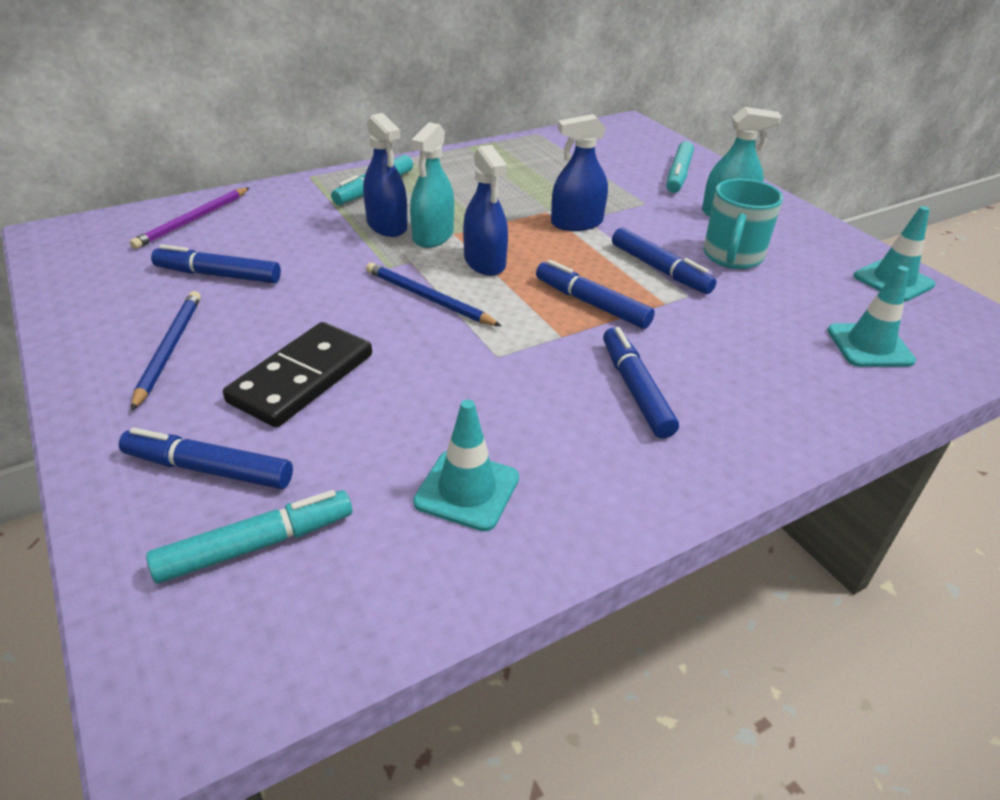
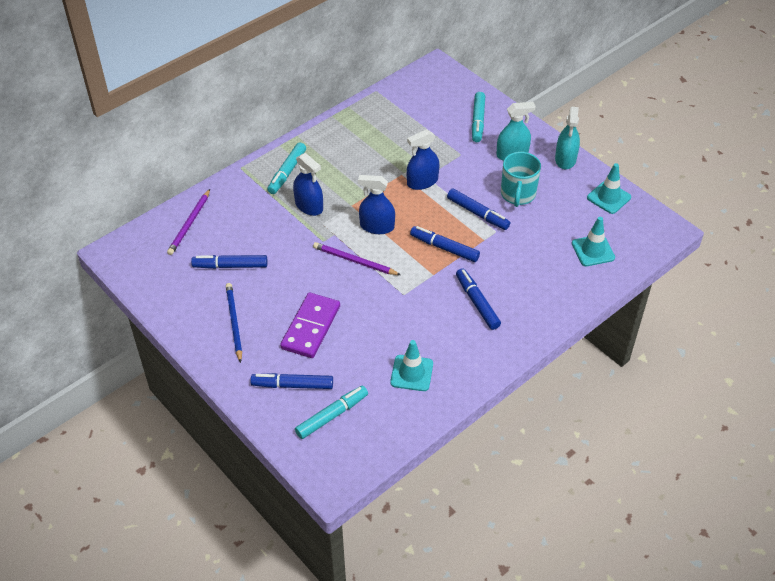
camera: 10 degrees left, 10 degrees up
black domino [223,322,372,428] -> purple domino [280,292,340,358]
blue pencil [366,262,501,326] -> purple pencil [313,242,401,275]
turquoise spray bottle [410,122,454,248] -> turquoise spray bottle moved to [555,107,580,169]
blue spray bottle [463,145,508,276] -> blue spray bottle turned 135 degrees clockwise [358,175,395,234]

